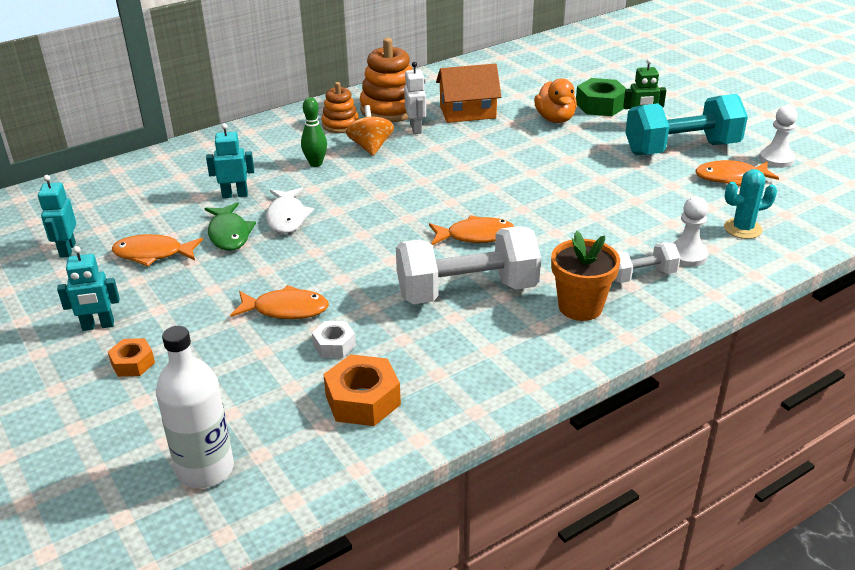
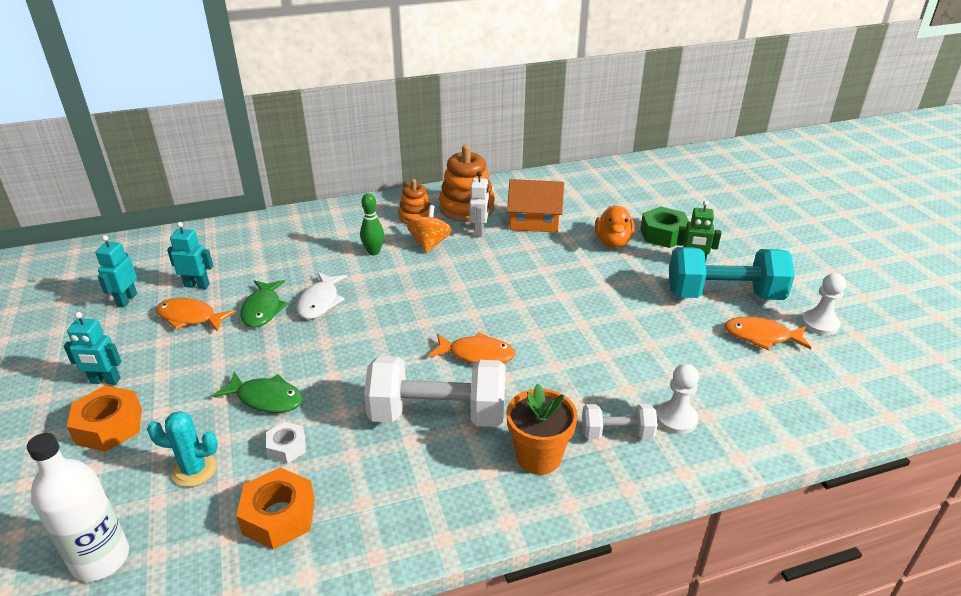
camera: 15 degrees right, 0 degrees up
orange nut [108,338,155,377] -> orange nut [67,385,142,451], size x1.67
turquoise robot [206,123,254,198] -> turquoise robot moved to [167,222,213,289]
orange fish [230,285,329,319] -> green fish [212,372,303,413]
turquoise cactus [724,169,777,239] -> turquoise cactus moved to [147,411,218,487]

